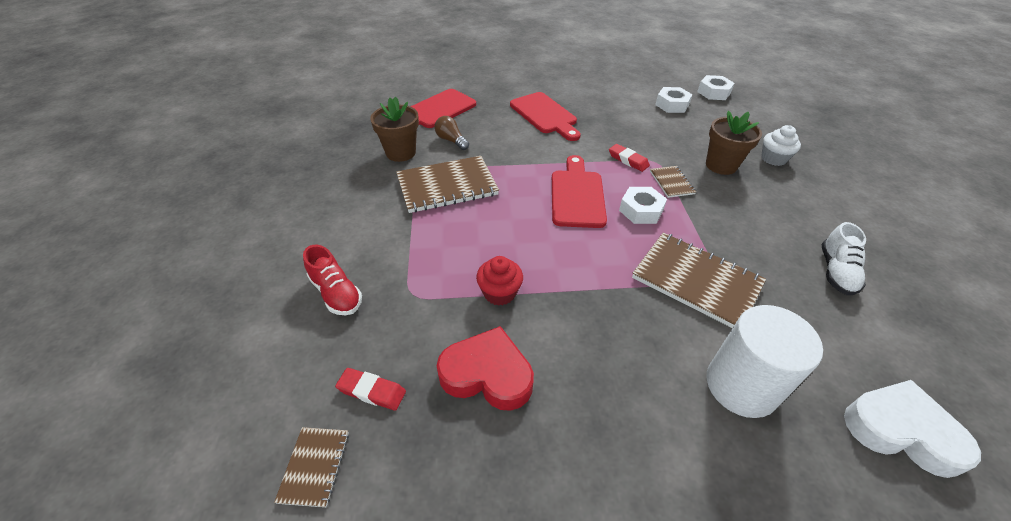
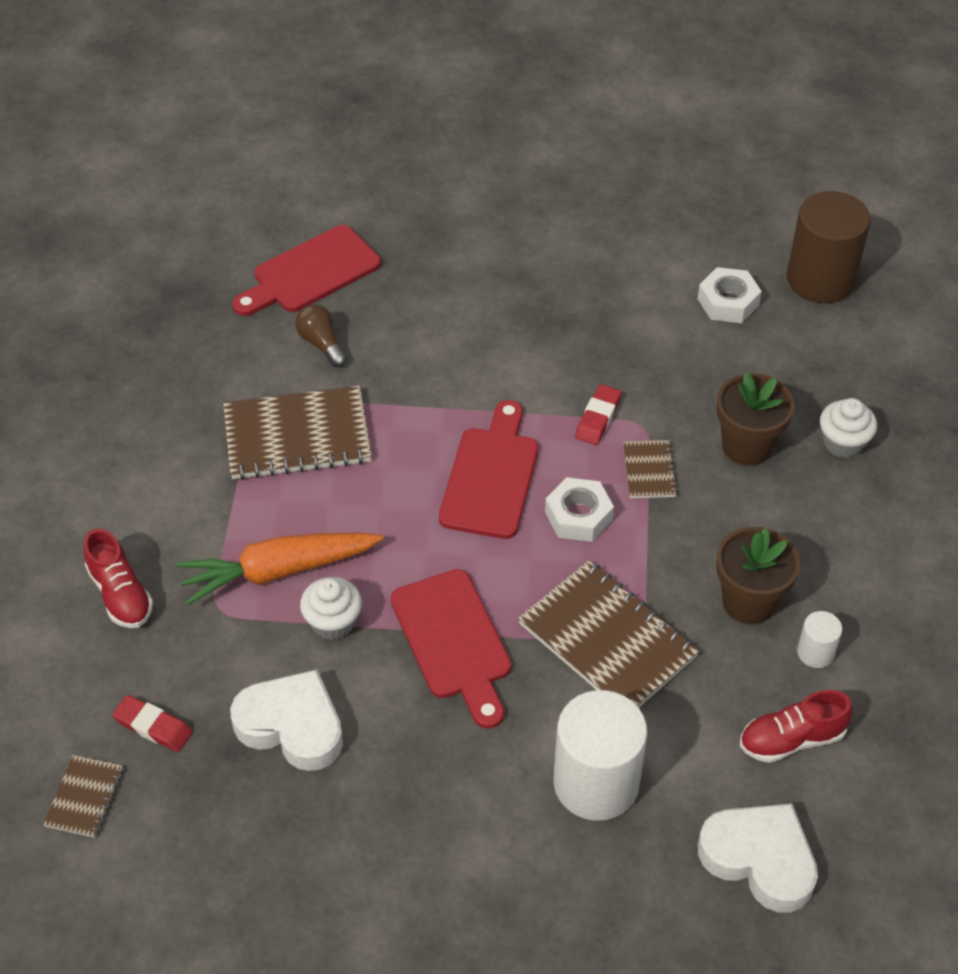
camera: 10 degrees right, 5 degrees up
brown flower pot [370,97,419,162] -> brown flower pot moved to [717,527,800,624]
red heart [437,326,534,411] -> white heart [230,669,343,771]
red cupcake [476,256,523,306] -> white cupcake [300,577,362,640]
red cutting board [510,92,581,141] -> red cutting board moved to [391,569,511,729]
red eraser [609,144,650,172] -> red eraser turned 60 degrees clockwise [575,384,621,445]
white nut [697,75,735,100] -> brown cylinder [787,191,871,303]
white shoe [821,222,866,295] -> white cylinder [797,611,842,668]
none -> orange carrot [176,533,383,605]
none -> red shoe [740,690,853,763]

